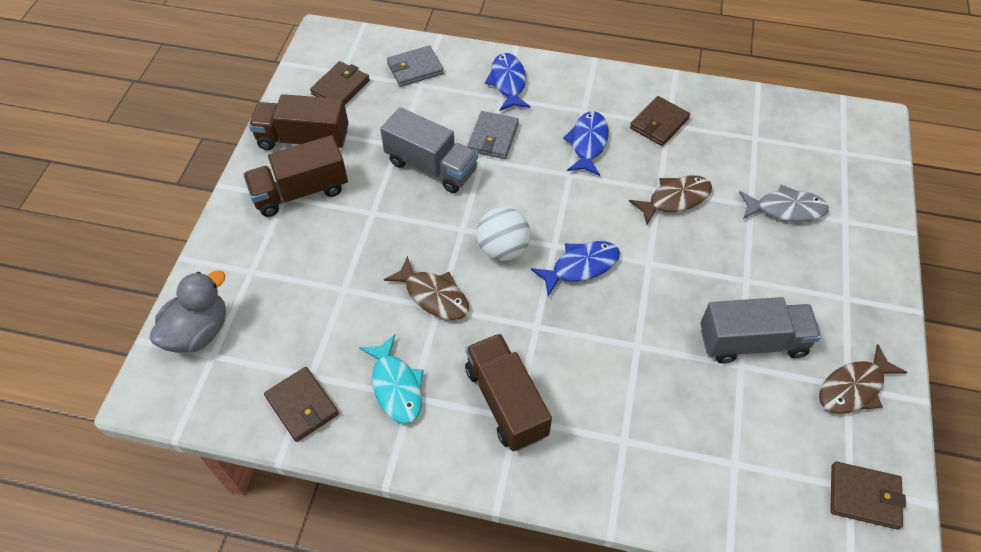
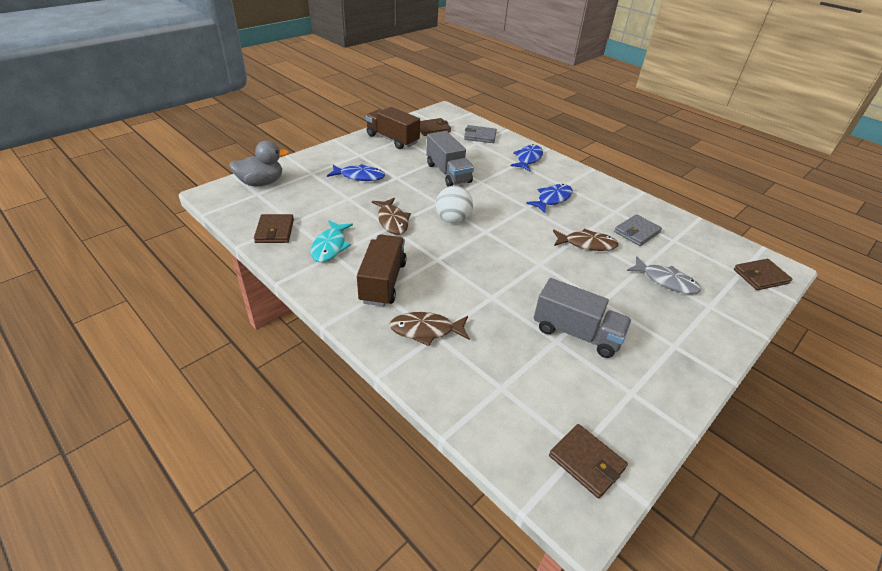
camera: 30 degrees right, 15 degrees down
brown truck [243,135,348,217] -> none
grey wallet [467,111,519,159] -> grey wallet moved to [614,214,662,246]
blue fish [531,241,620,296] -> blue fish moved to [327,164,385,181]
brown wallet [630,96,690,146] -> brown wallet moved to [734,259,792,290]
brown fish [819,344,907,414] -> brown fish moved to [389,312,470,346]

